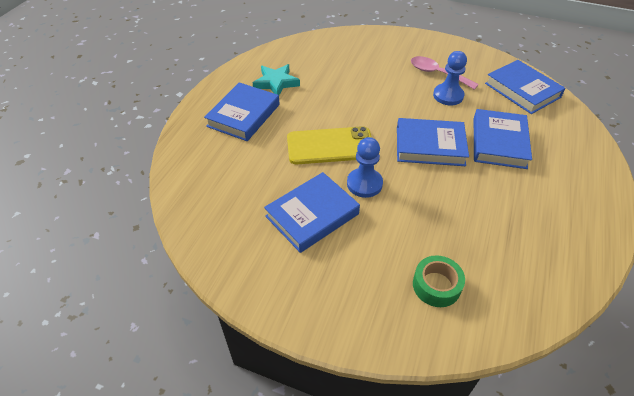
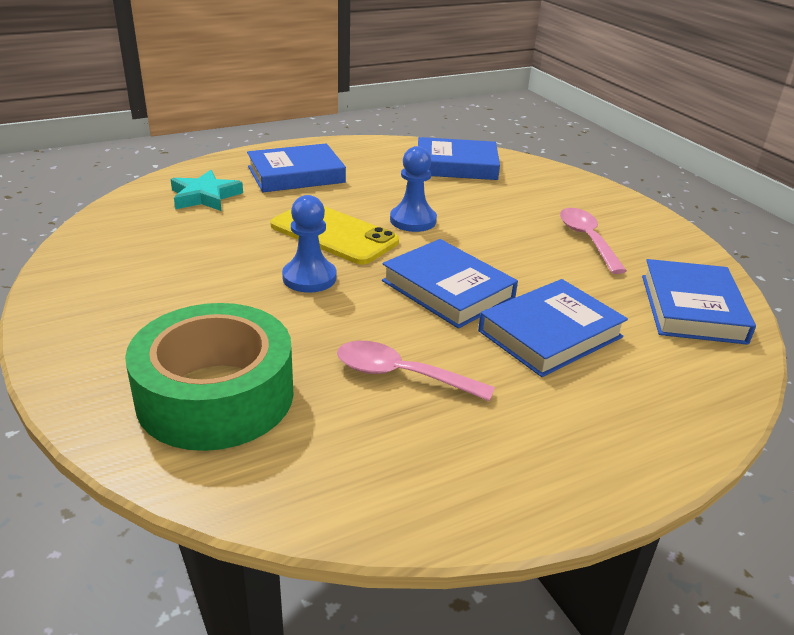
camera: 40 degrees right, 15 degrees down
turquoise star [253,64,300,95] -> turquoise star moved to [171,170,243,211]
blue book [264,172,360,253] -> blue book moved to [418,137,500,180]
green tape [413,255,465,307] -> green tape [125,303,294,451], size x2.02
blue pawn [433,51,467,106] -> blue pawn moved to [390,146,437,232]
none -> pink spoon [337,341,495,401]

